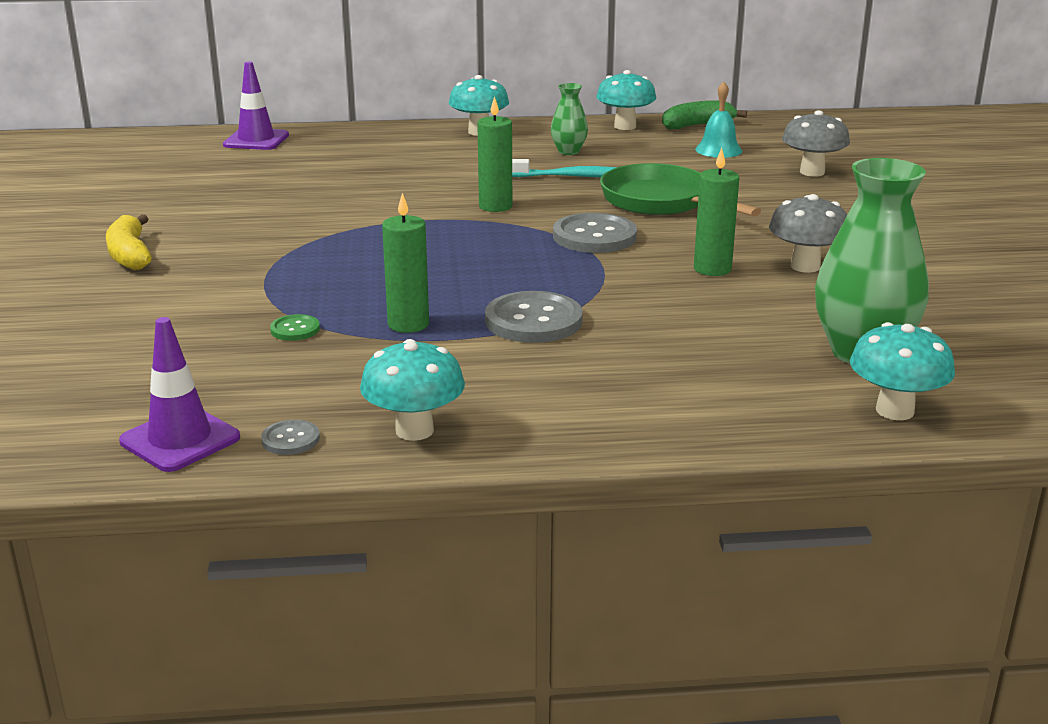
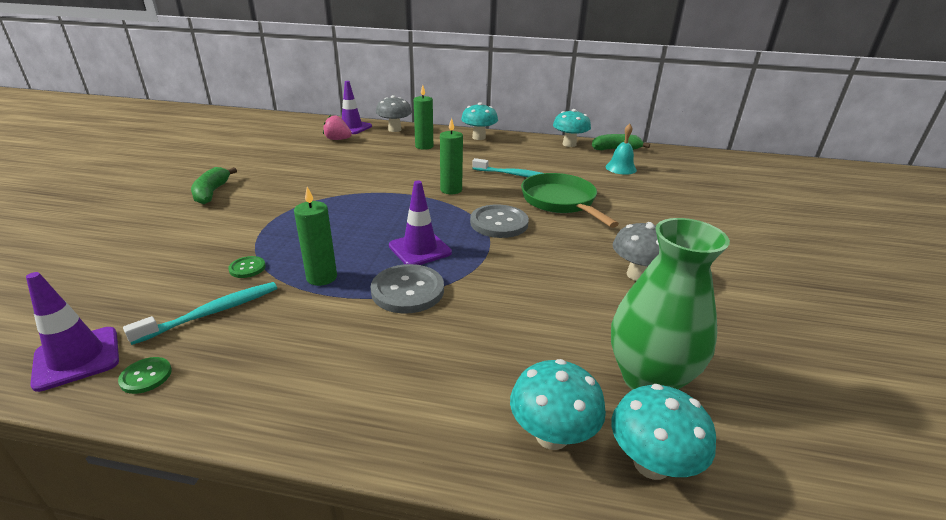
camera: 15 degrees right, 5 degrees up
yellow banana [106,214,152,270] -> green banana [191,167,237,204]
grey button [261,420,320,455] -> green button [118,357,172,394]
turquoise mushroom [360,339,465,441] -> turquoise mushroom moved to [510,359,606,450]
green vase [551,83,588,155] -> none
green candle [694,148,739,276] -> green candle moved to [414,85,433,150]
grey mushroom [782,110,850,176] -> grey mushroom moved to [376,95,412,132]
none -> turquoise toothbrush [123,282,277,345]
none -> pink strawberry [323,115,352,140]
none -> purple traffic cone [389,181,452,265]

